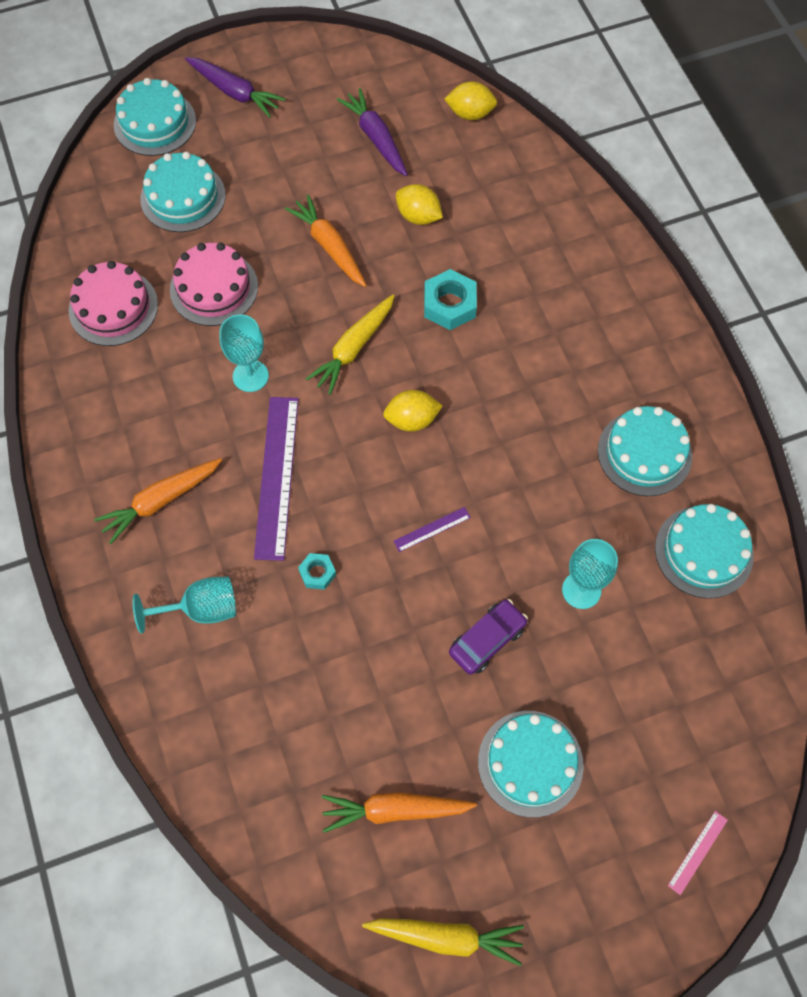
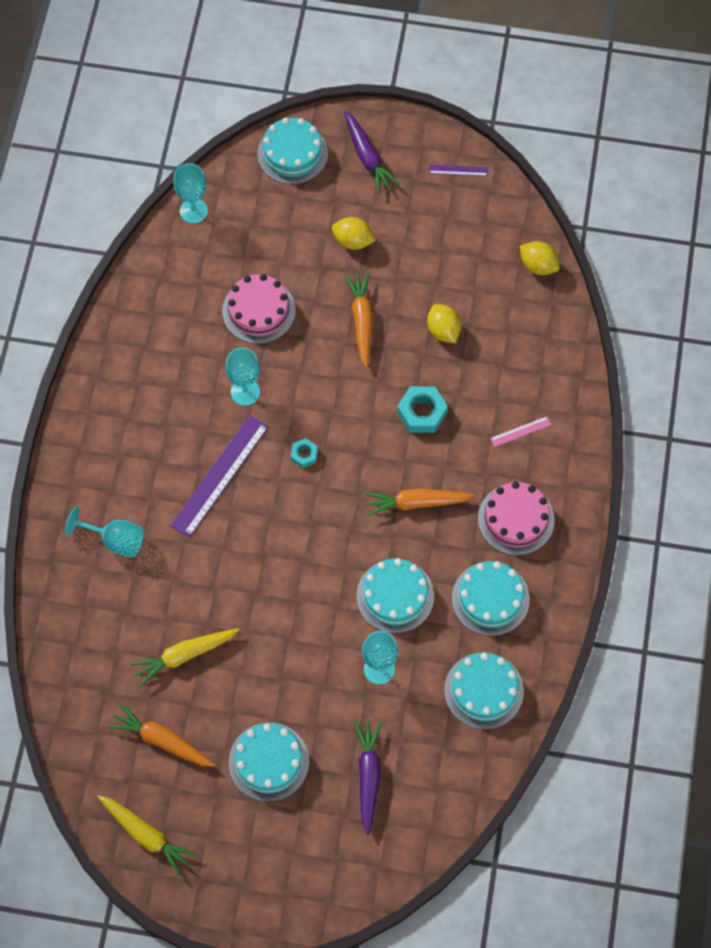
camera: 30 degrees right, 0 degrees up
pink cake [69,261,158,346] -> pink cake moved to [478,481,555,555]
orange carrot [94,458,222,544] -> orange carrot moved to [365,489,475,516]
turquoise cake [141,152,226,232] -> turquoise cake moved to [356,558,434,633]
turquoise nut [298,553,336,590] -> turquoise nut moved to [291,438,318,468]
yellow carrot [306,294,395,395] -> yellow carrot moved to [130,628,239,686]
purple carrot [337,88,408,176] -> purple carrot moved to [355,721,382,835]
yellow lemon [383,390,443,432] -> yellow lemon moved to [332,217,376,250]
purple ruler [393,507,471,552] -> purple ruler moved to [429,165,488,176]
purple car [449,599,528,675] -> none
pink ruler [668,811,728,895] -> pink ruler moved to [490,416,551,447]
none -> turquoise goblet [173,163,208,224]

